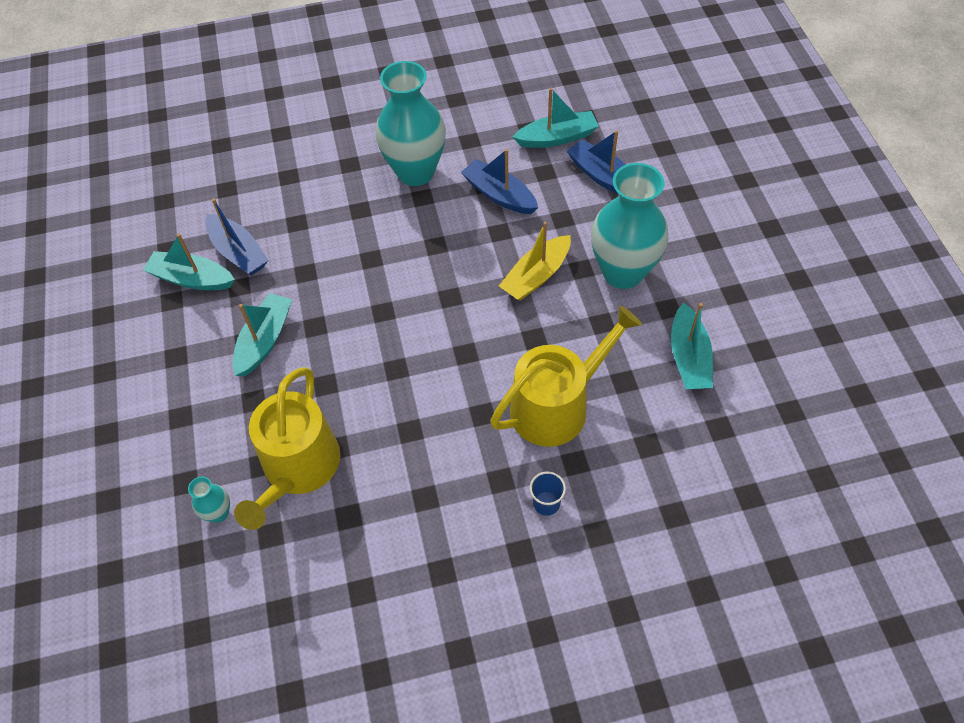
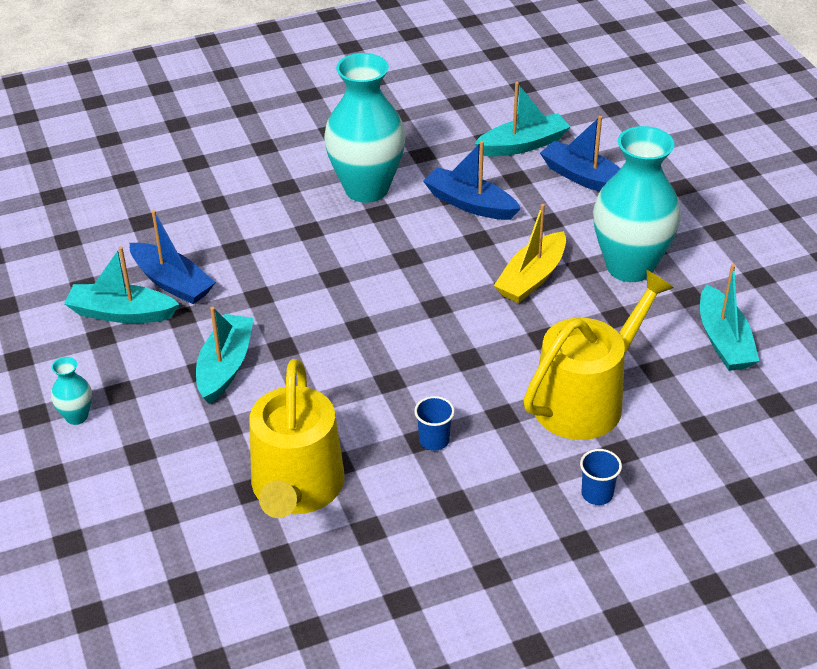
camera: 10 degrees left, 15 degrees down
turquoise vase [188,476,230,523] -> turquoise vase moved to [51,357,92,425]
none -> blue cup [414,396,455,451]

